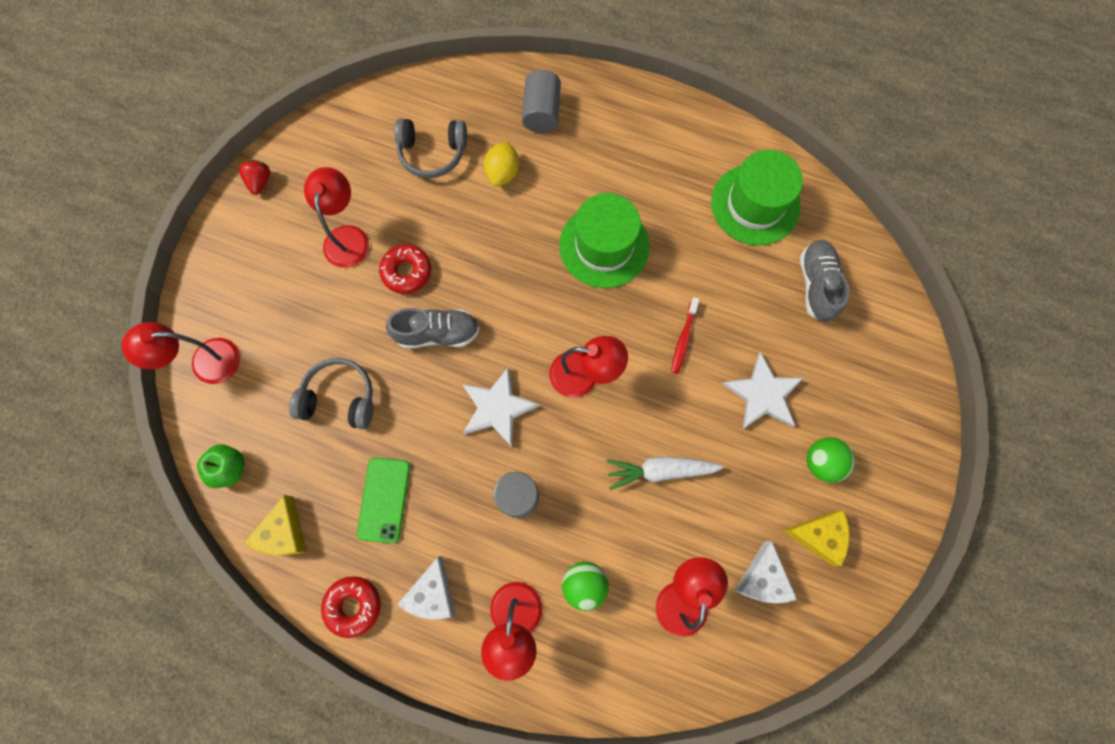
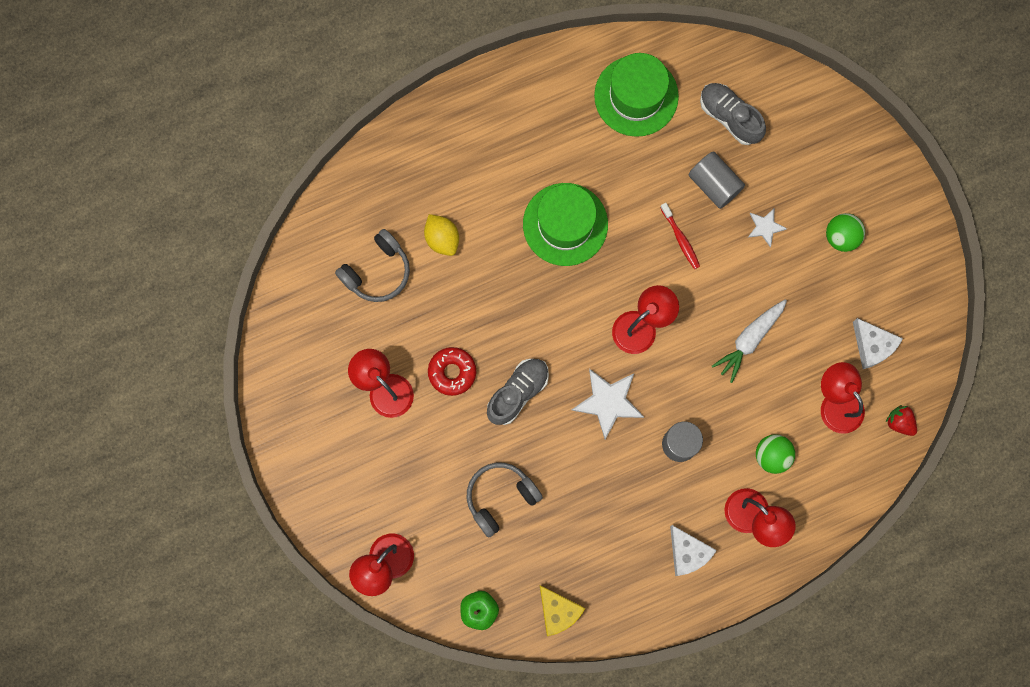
camera: 45 degrees left, 5 degrees up
red strawberry [239,160,270,195] -> red strawberry moved to [886,405,917,436]
red donut [321,576,381,638] -> none
green phone [357,457,410,543] -> none
grey cylinder [522,70,561,133] -> grey cylinder moved to [688,151,745,209]
white star [723,352,804,429] -> white star [748,208,787,247], size x0.56
yellow cheese [782,510,849,566] -> none

